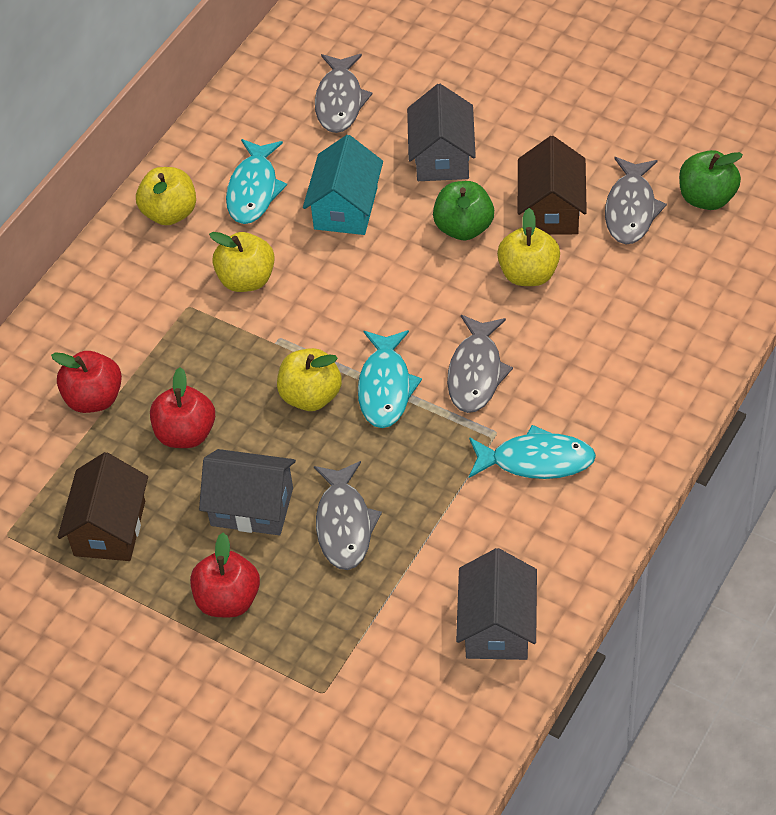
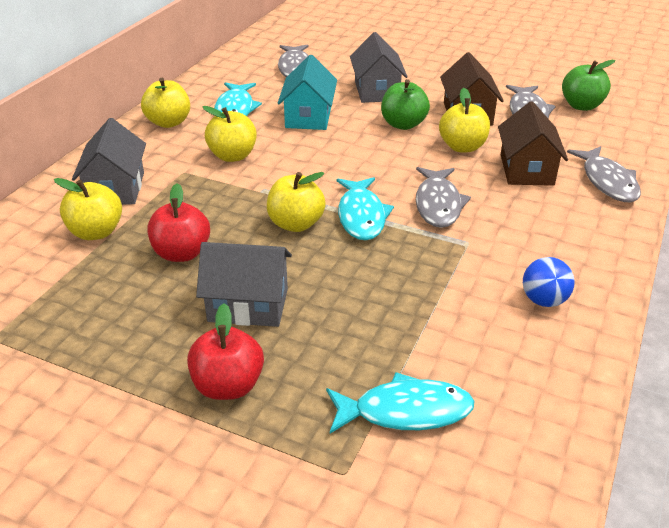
camera: 10 degrees left, 15 degrees down
red apple [51,351,122,413] -> yellow apple [54,178,122,240]
brown house [58,452,148,561] -> brown house moved to [498,101,568,186]
grey fish [314,461,382,570] -> grey fish moved to [567,146,641,203]
grey house [456,548,537,660] -> grey house moved to [72,118,146,205]
turquoise fish [469,425,596,479] -> turquoise fish moved to [326,372,474,433]
none -> blue ball [523,257,574,307]

